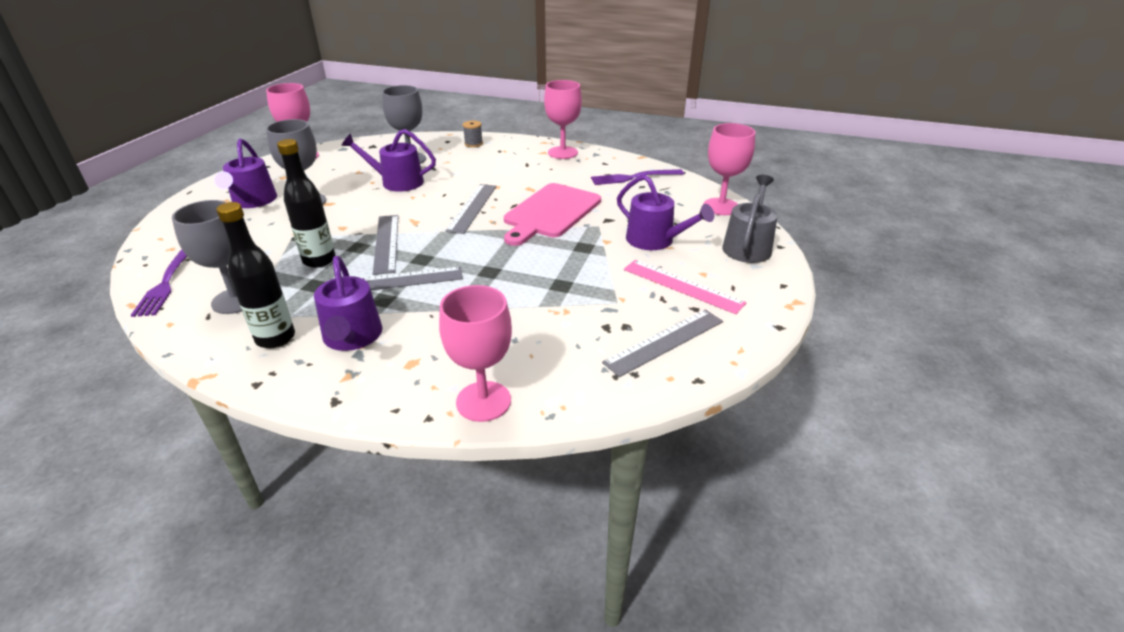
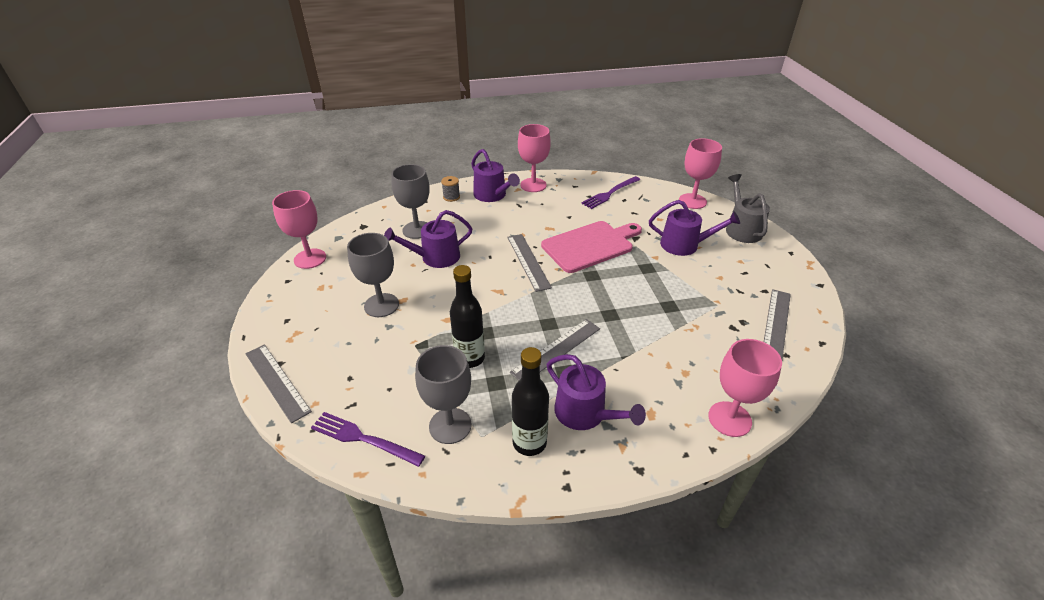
camera: 30 degrees left, 5 degrees up
purple fork [131,249,187,317] -> purple fork turned 150 degrees clockwise [311,412,425,467]
purple watering can [215,138,277,208] -> purple watering can moved to [471,149,520,202]
grey ruler [373,215,398,275] -> grey ruler moved to [246,344,312,423]
pink cutting board [504,183,601,246] -> pink cutting board turned 120 degrees counterclockwise [541,221,642,273]
pink ruler [624,260,746,314] -> none

